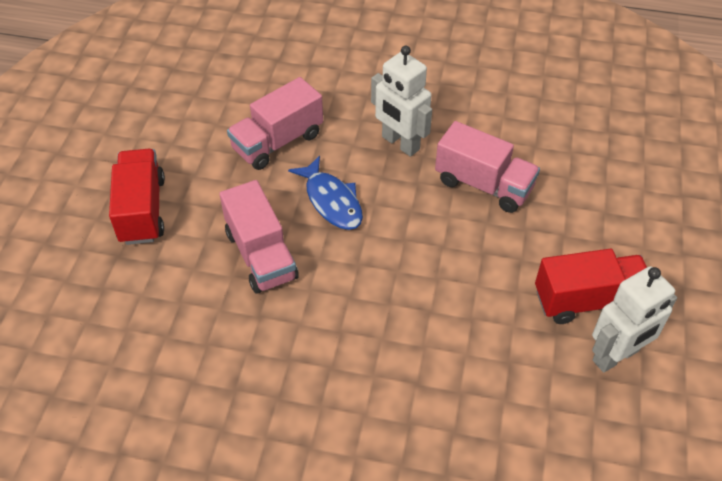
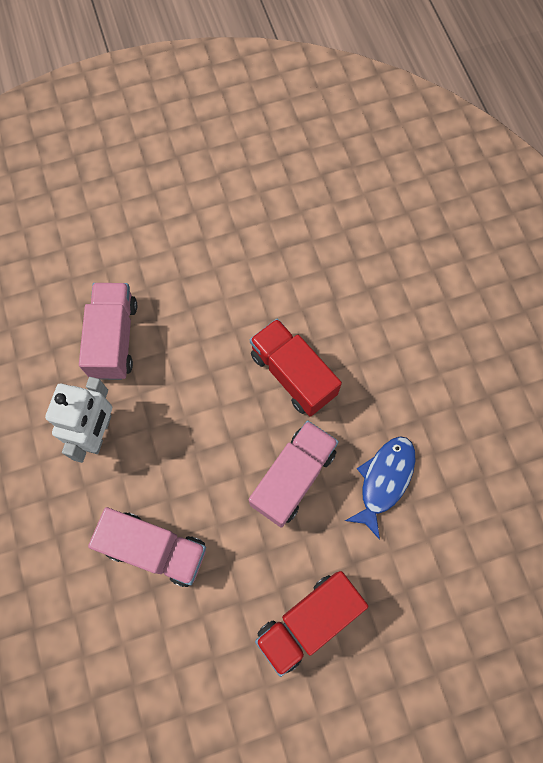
camera: 120 degrees left, 20 degrees up
blue fish [288,156,363,230] -> blue fish moved to [345,436,415,540]
red truck [535,249,647,324] -> red truck moved to [250,319,342,417]
white robot [592,266,677,373] -> none

